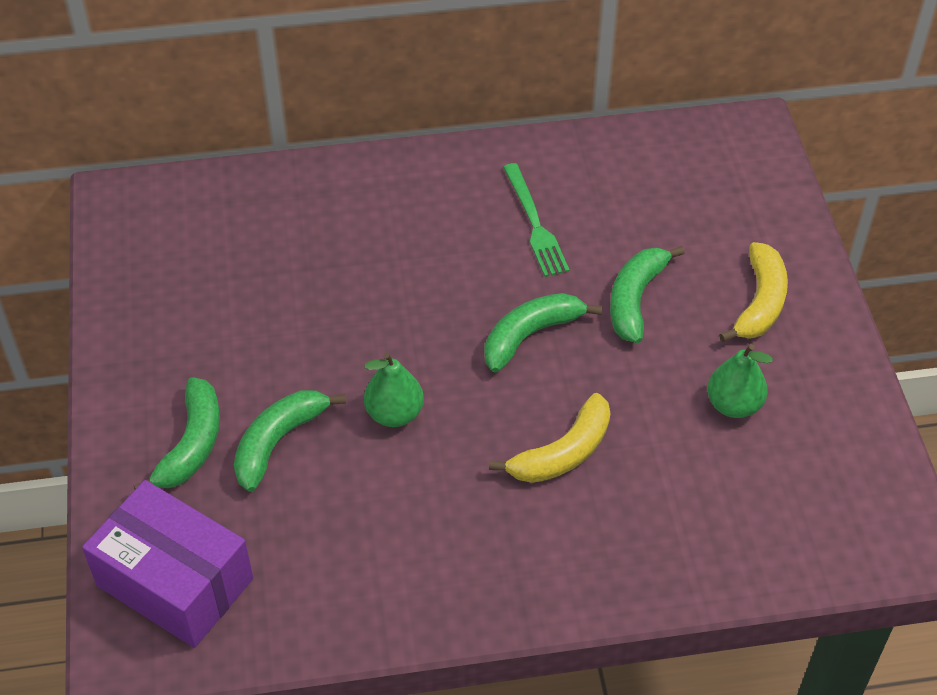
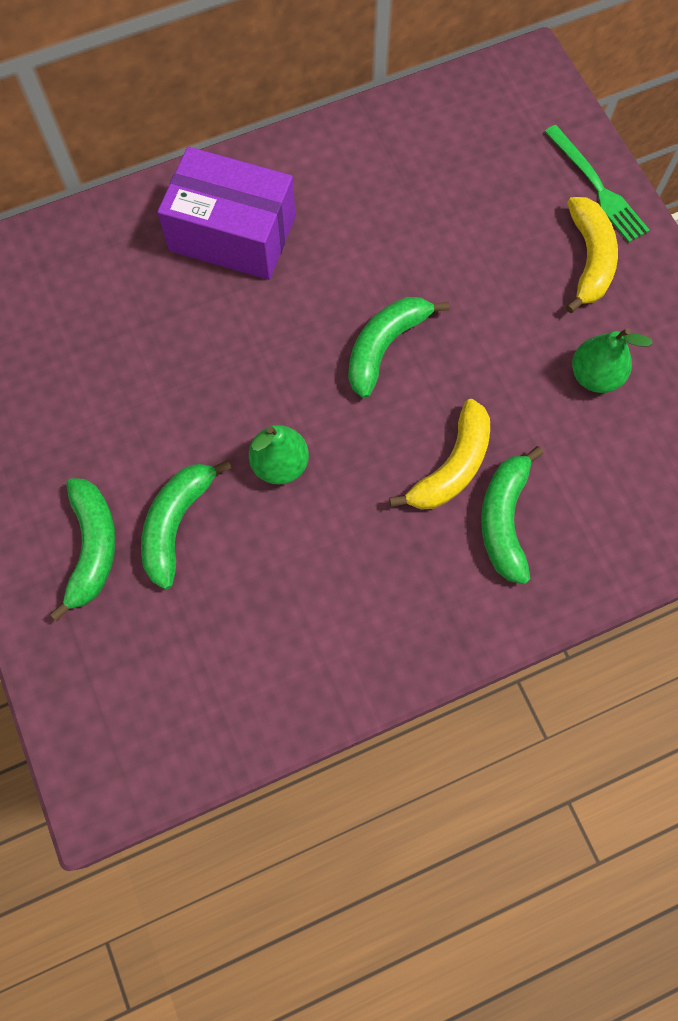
camera: 15 degrees left, 20 degrees up
purple box [82,480,253,648] -> purple box moved to [157,147,296,280]
green fork [503,163,570,277] -> green fork moved to [544,125,649,243]
green banana [610,246,685,343] -> green banana moved to [481,446,544,585]

